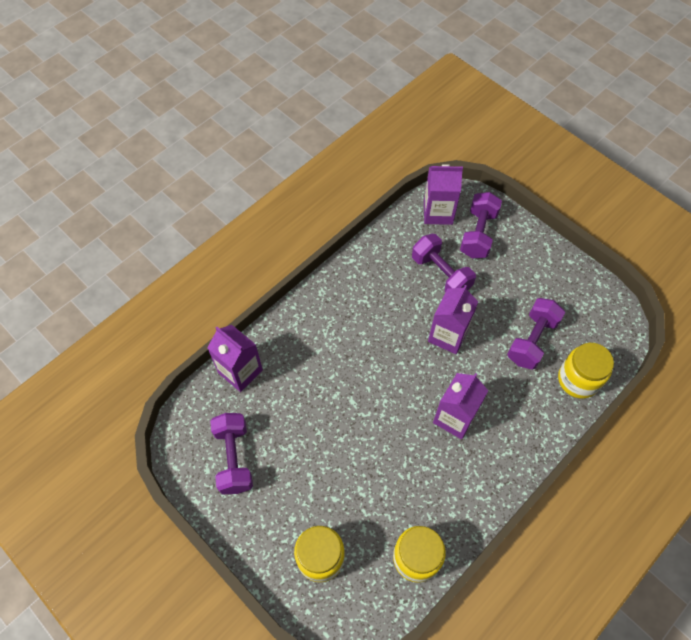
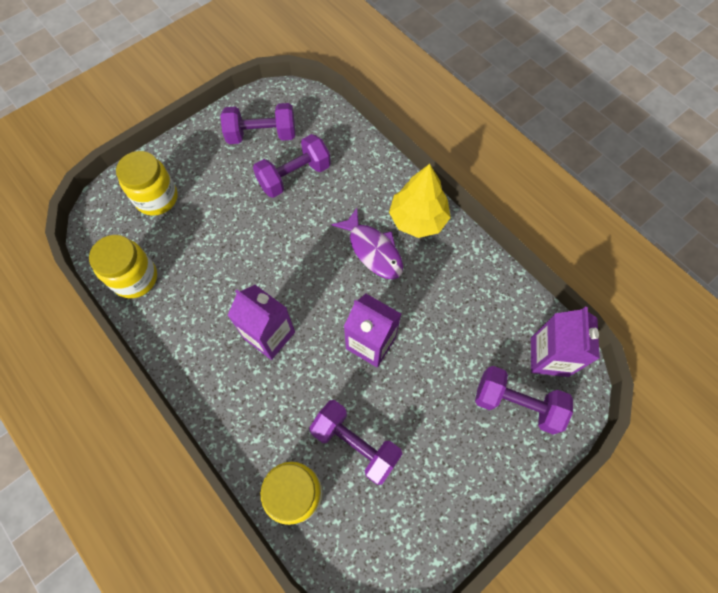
camera: 95 degrees right, 5 degrees up
purple carton [208,325,263,392] -> none
purple dumbbell [412,234,476,292] -> purple dumbbell moved to [253,134,331,198]
none -> purple fish [332,208,403,279]
none -> yellow tree [389,164,451,238]

